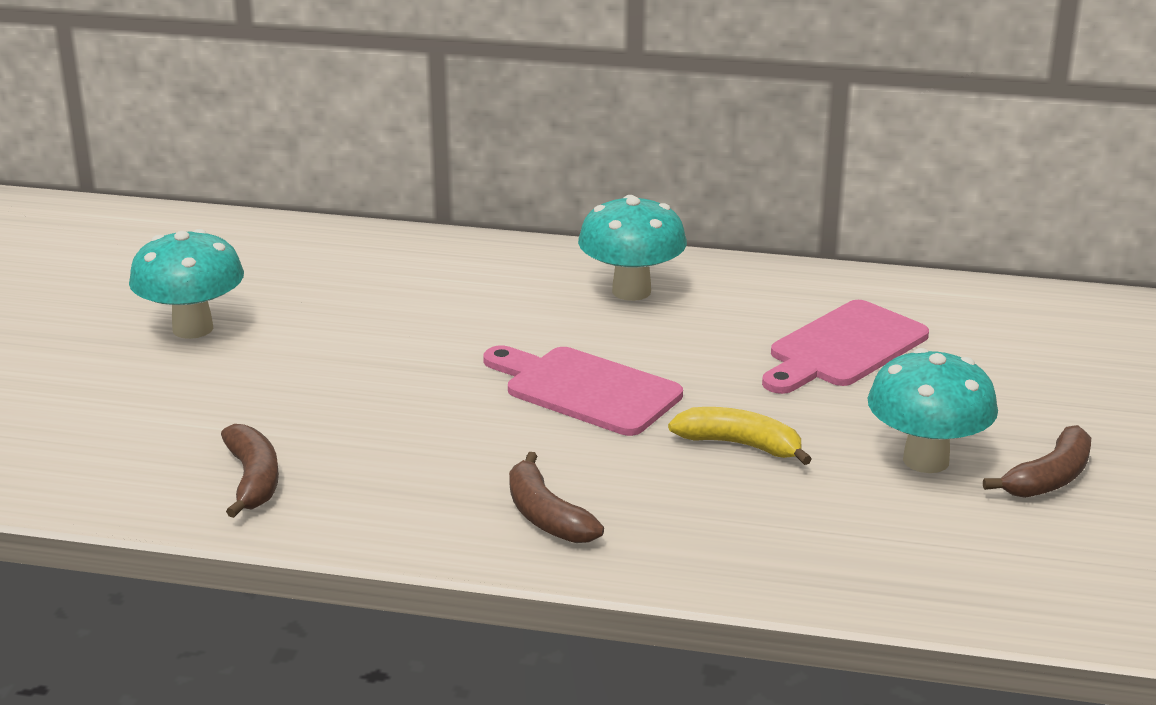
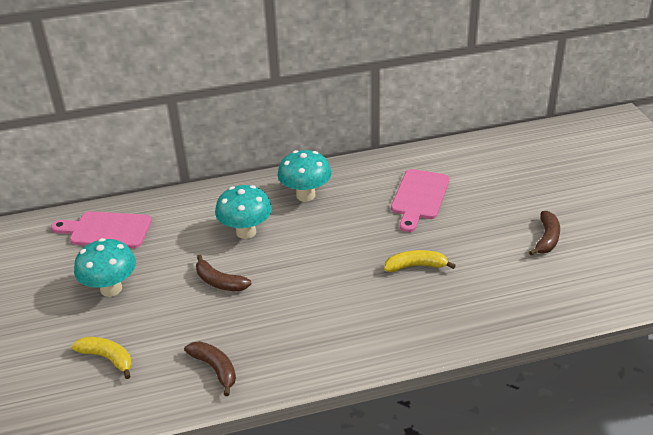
camera: 25 degrees left, 10 degrees up
pink cutting board [483,346,683,436] -> pink cutting board moved to [51,211,152,248]
brown banana [509,452,604,543] -> brown banana moved to [196,255,251,291]
turquoise mushroom [868,348,998,473] -> turquoise mushroom moved to [215,185,272,239]
none -> yellow banana [71,337,132,379]

